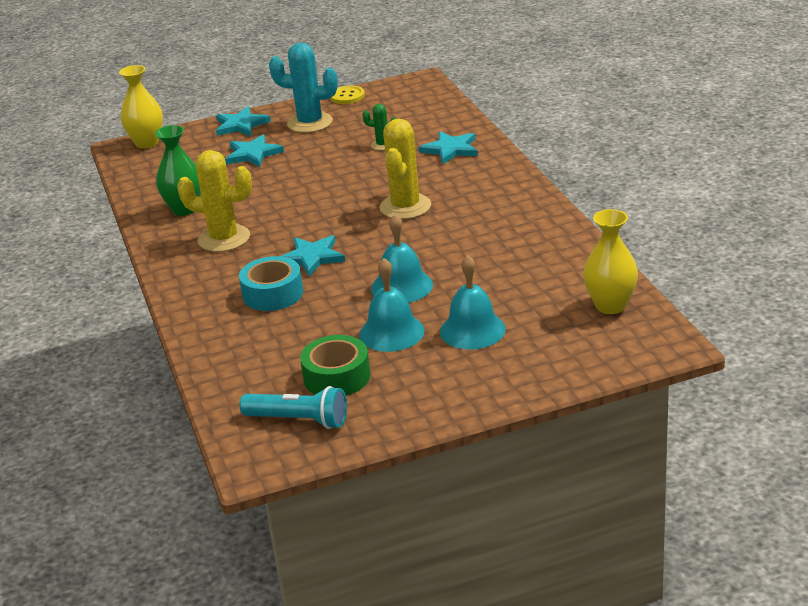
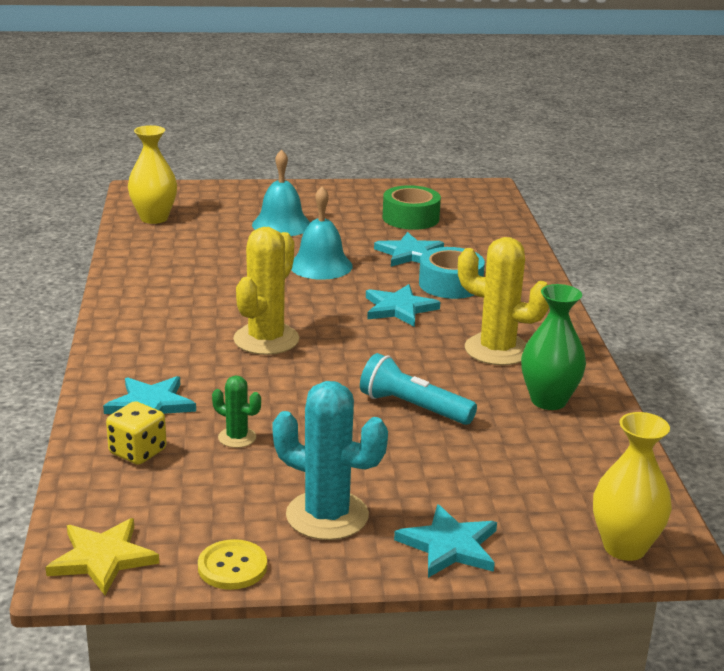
camera: 170 degrees left, 5 degrees down
turquoise star [225,134,284,167] -> turquoise star moved to [374,232,444,267]
turquoise flashlight [240,386,347,429] -> turquoise flashlight moved to [360,353,477,425]
turquoise bell [359,258,425,352] -> none
none -> yellow star [46,518,159,595]
none -> yellow dice [106,401,166,465]

